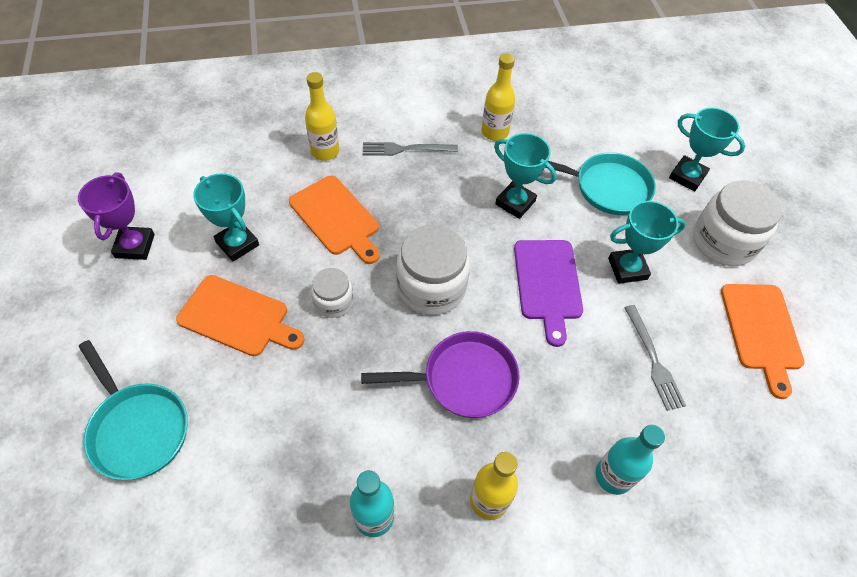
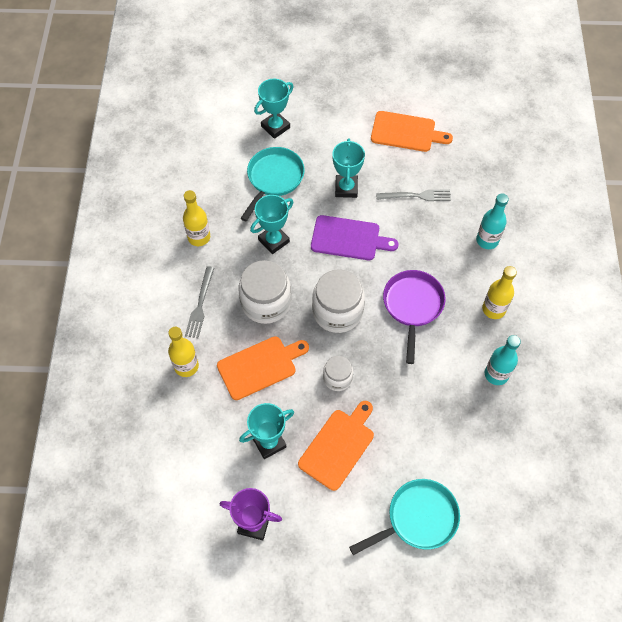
camera: 75 degrees left, 5 degrees up
white jar [693,180,782,266] -> white jar moved to [238,260,291,324]

